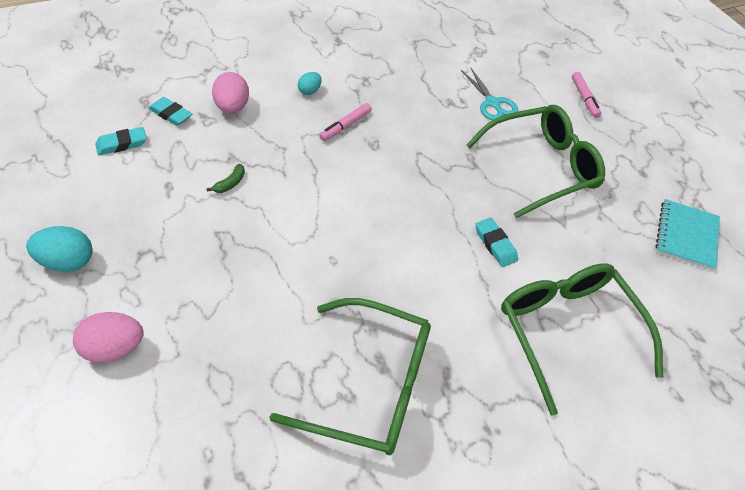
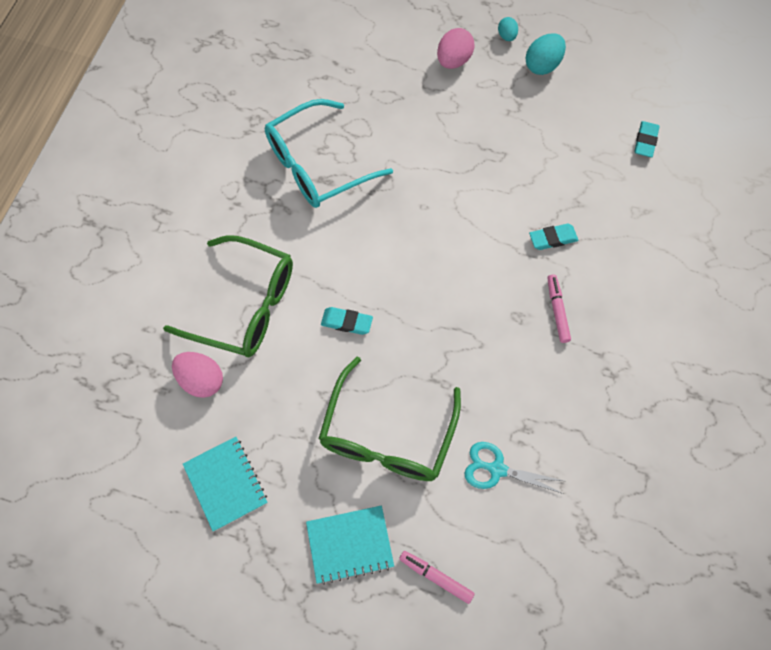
camera: 135 degrees right, 15 degrees up
turquoise eraser [149,97,192,126] -> turquoise eraser moved to [529,224,578,250]
green banana [207,164,245,193] -> none
pink egg [212,72,249,114] -> pink egg moved to [172,352,223,398]
green glasses [269,298,431,455] -> turquoise glasses [265,99,393,208]
turquoise egg [298,72,322,95] -> turquoise egg moved to [498,17,518,41]
none -> turquoise notebook [306,505,394,585]

